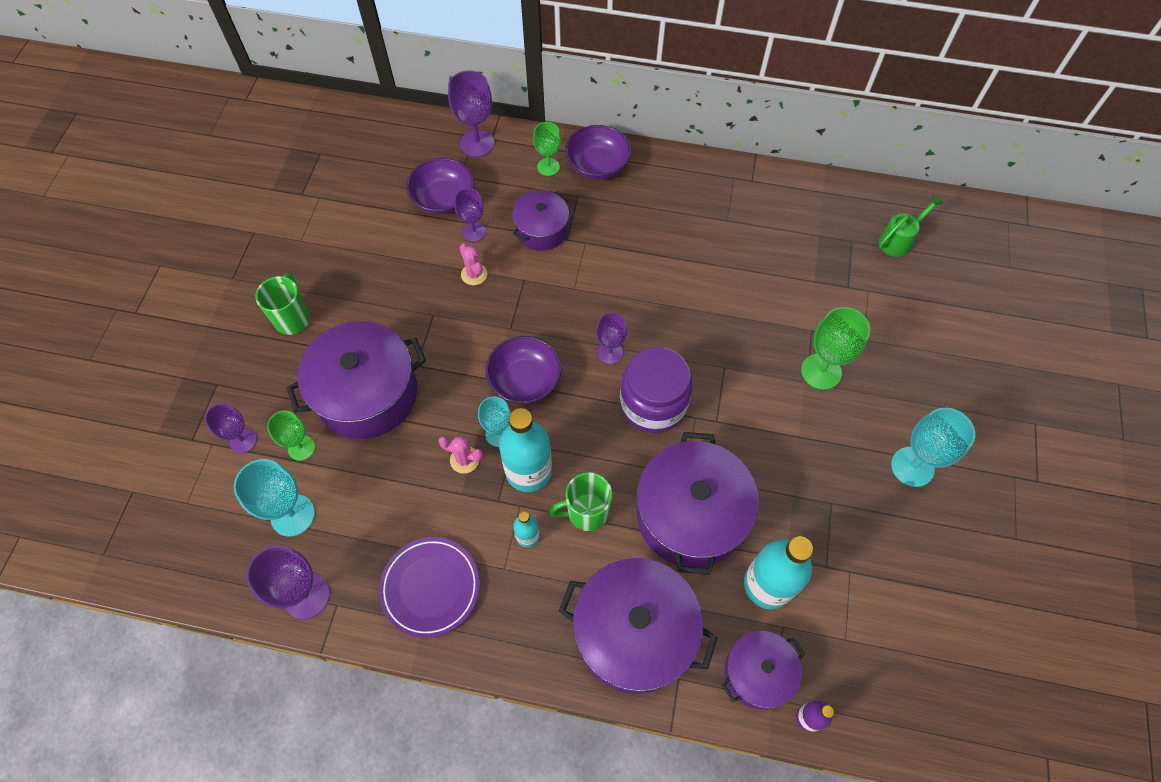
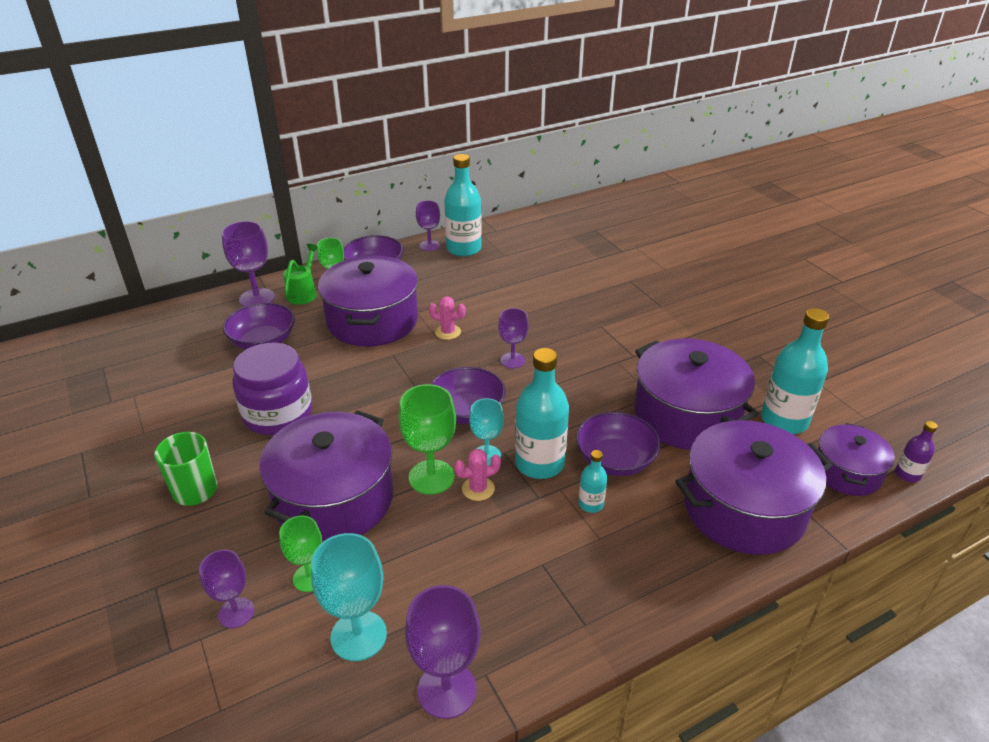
camera: 40 degrees left, 25 degrees down
purple plate [379,537,480,638] -> none
purple goblet [454,188,486,242] -> purple goblet moved to [416,200,440,251]
pink cactus [459,243,488,285] -> pink cactus moved to [429,296,465,340]
purple pot [512,190,569,251] -> purple pot [318,256,418,347], size x1.75
green mug [549,472,612,531] -> purple bowl [576,411,661,476]
purple jar [620,347,693,433] -> purple jar moved to [232,343,312,435]
green goblet [801,307,870,390] -> green goblet moved to [398,384,456,495]
green watering can [878,194,944,257] -> green watering can moved to [283,244,317,305]
turquoise goblet [891,408,975,487] -> none
none -> turquoise bottle [444,154,482,257]

